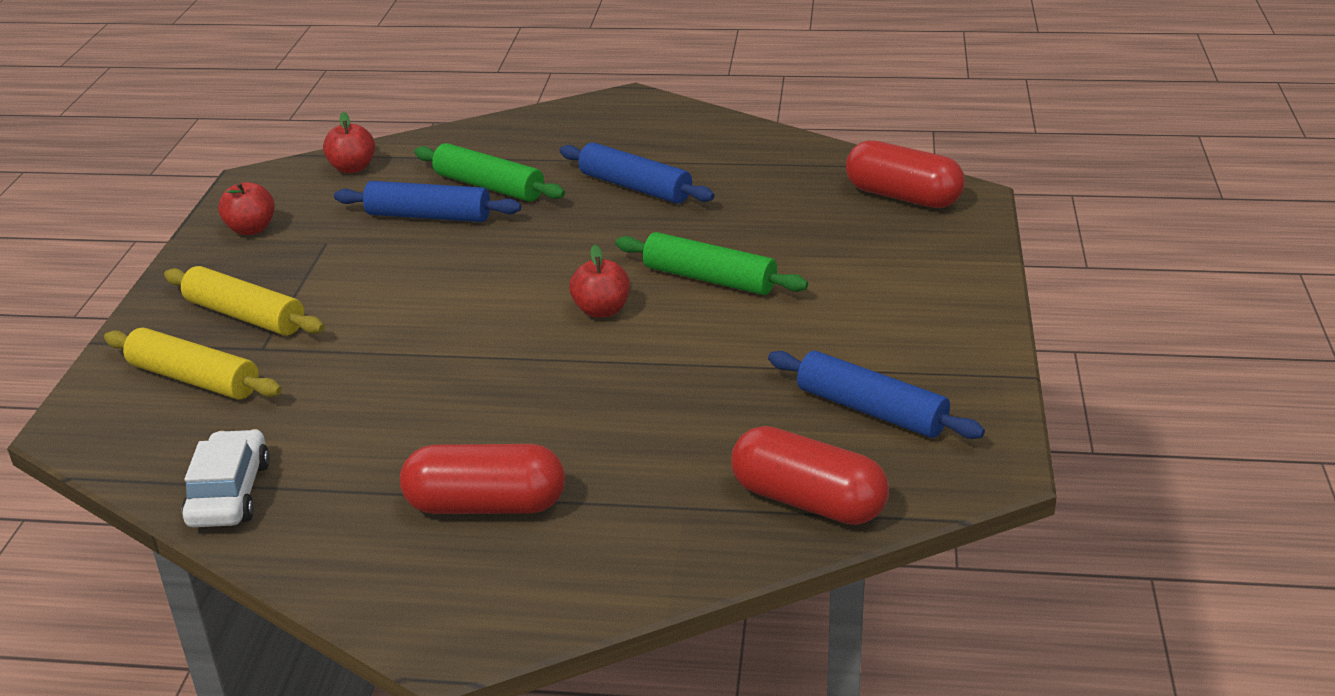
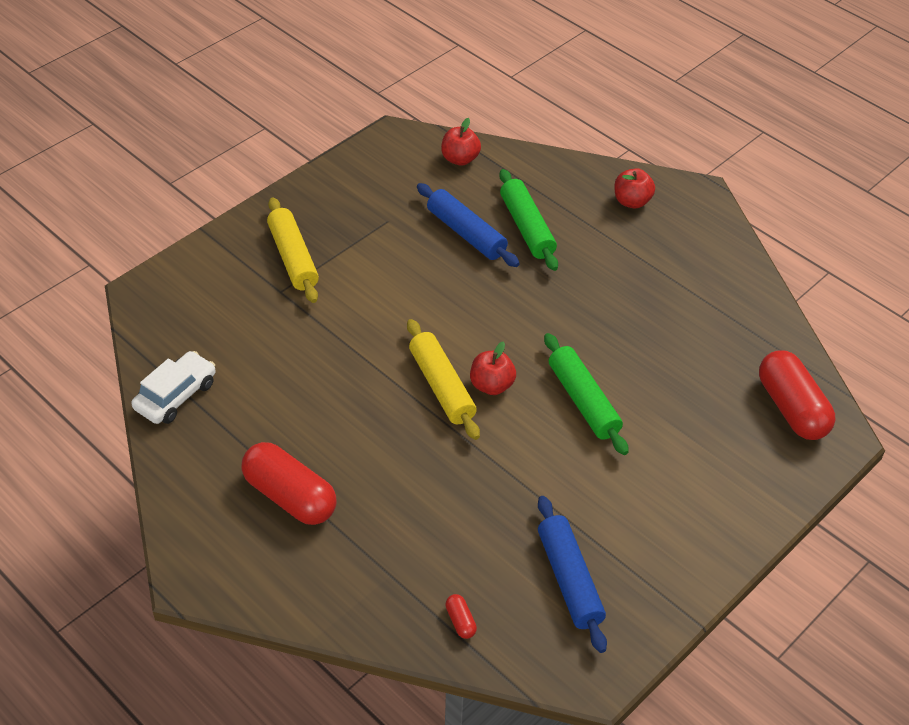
camera: 35 degrees right, 15 degrees up
yellow rolling pin [104,327,282,399] -> yellow rolling pin moved to [407,319,480,440]
red apple [218,182,275,235] -> red apple moved to [614,168,655,208]
blue rolling pin [559,142,714,204] -> none
red capsule [731,426,889,525] -> red capsule [445,594,477,639], size x0.41

